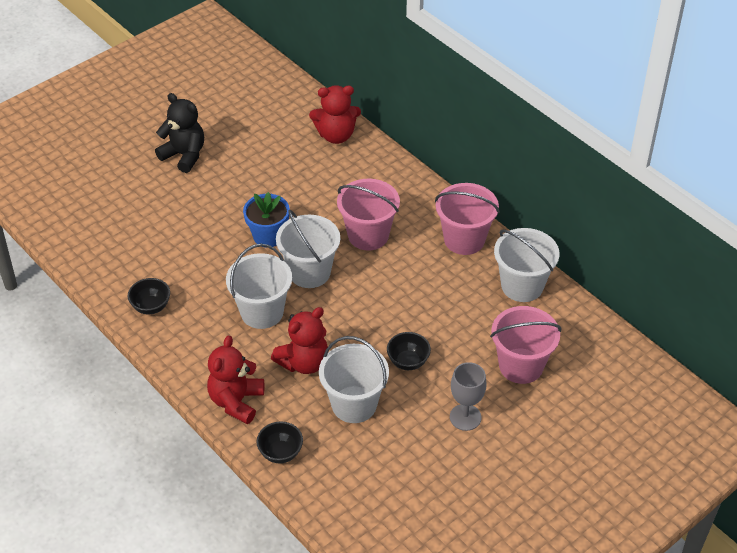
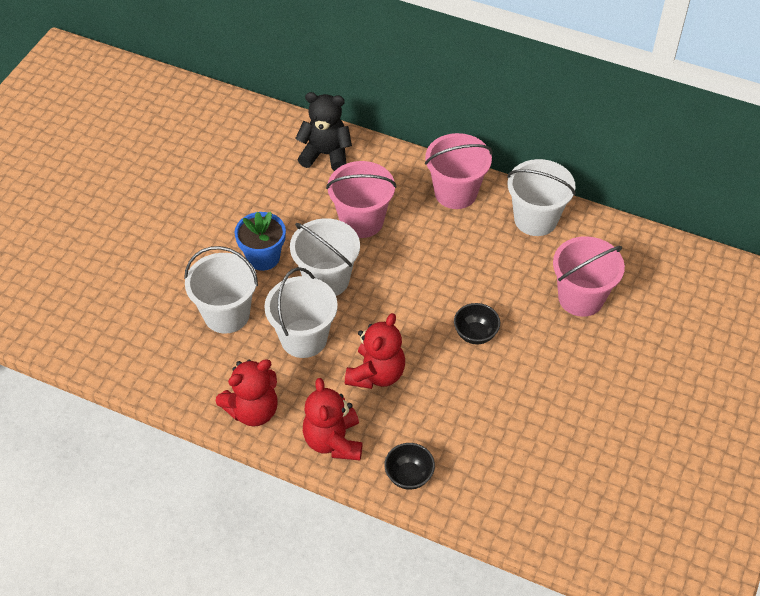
camera: 25 degrees left, 5 degrees up
black bowl [128,278,170,314] -> none
black teddy bear [155,93,204,173] -> black teddy bear moved to [295,92,352,171]
red teddy bear [309,85,361,144] -> red teddy bear moved to [216,359,278,427]
white bucket [319,336,389,423] -> white bucket moved to [184,246,258,333]
grey goblet [450,362,486,431] -> none

